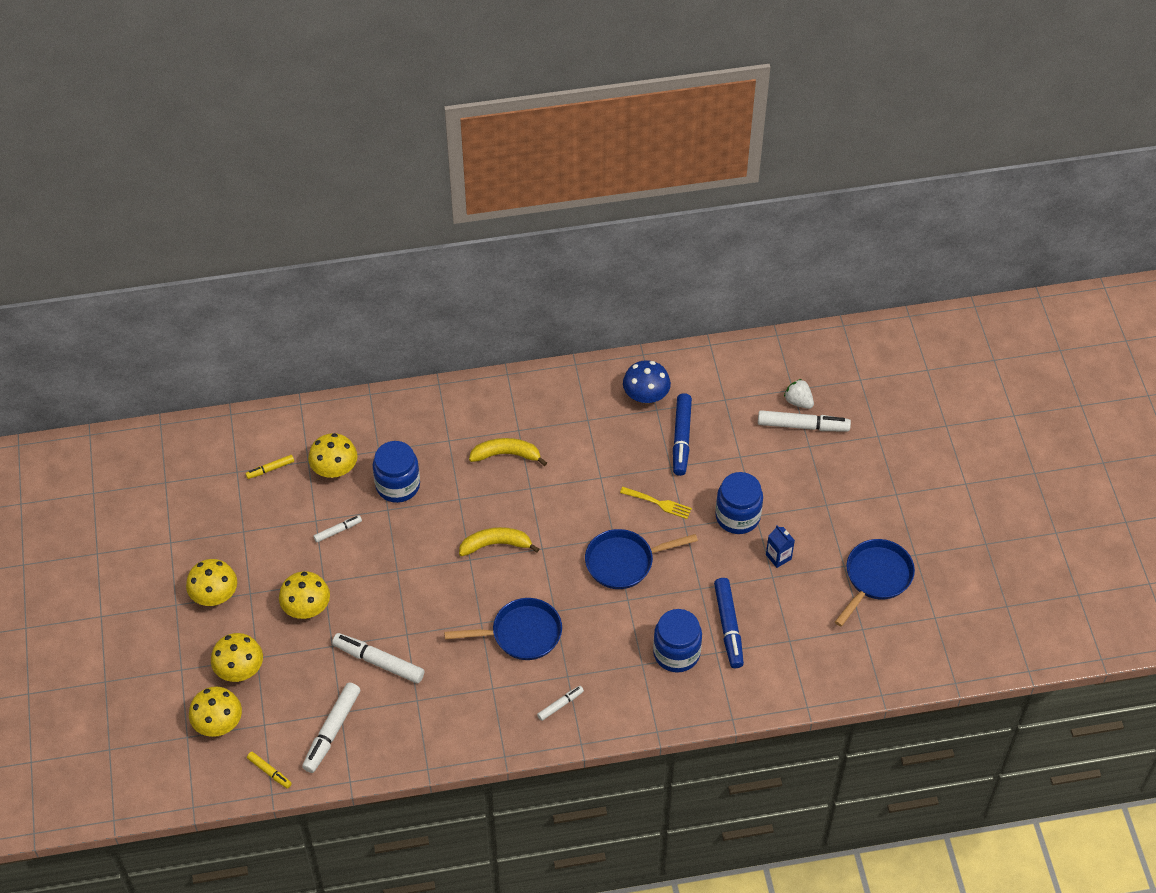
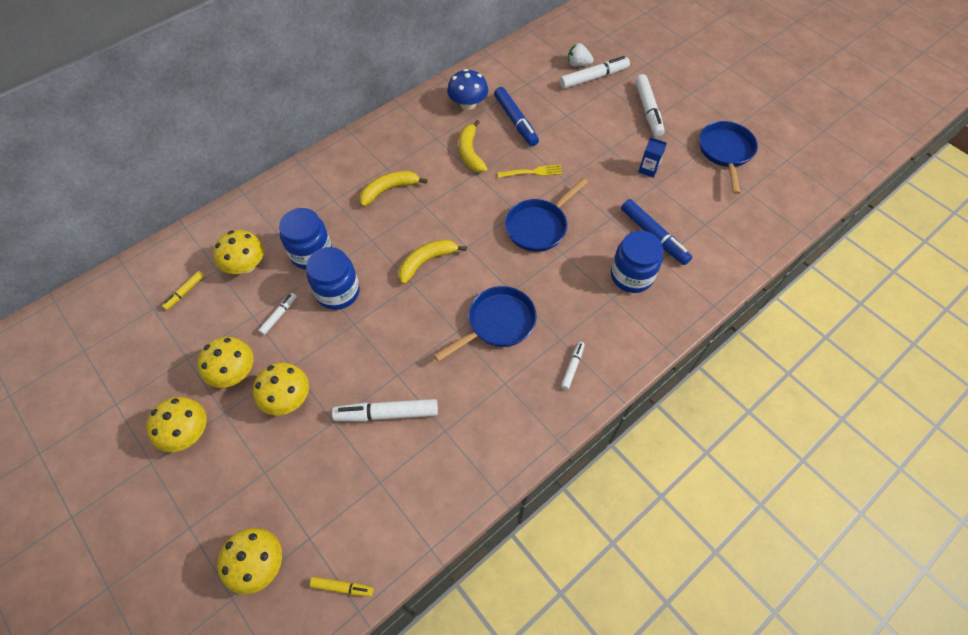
camera: 30 degrees left, 5 degrees up
yellow mushroom [211,633,263,682] -> yellow mushroom moved to [198,337,254,388]
white marker [302,682,361,773] -> white marker moved to [635,74,665,137]
blue jar [715,472,763,534] -> blue jar moved to [306,247,360,310]
none -> yellow banana [459,120,488,172]

